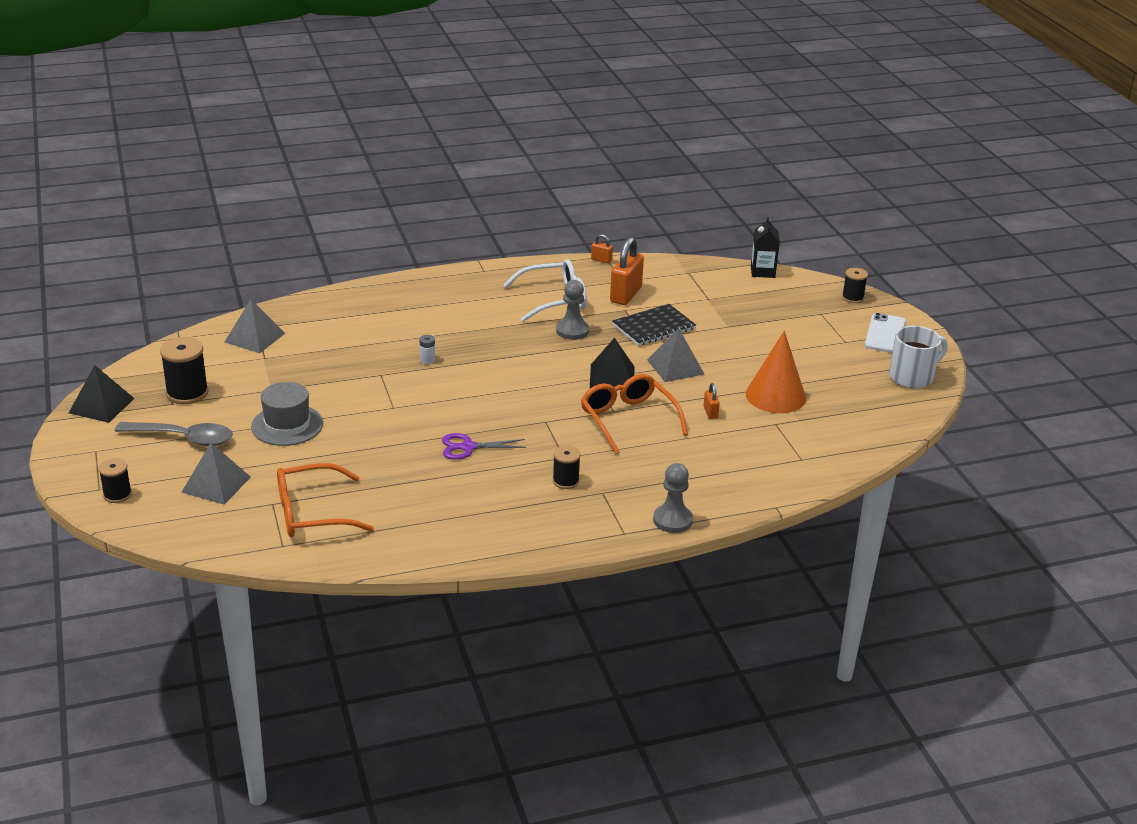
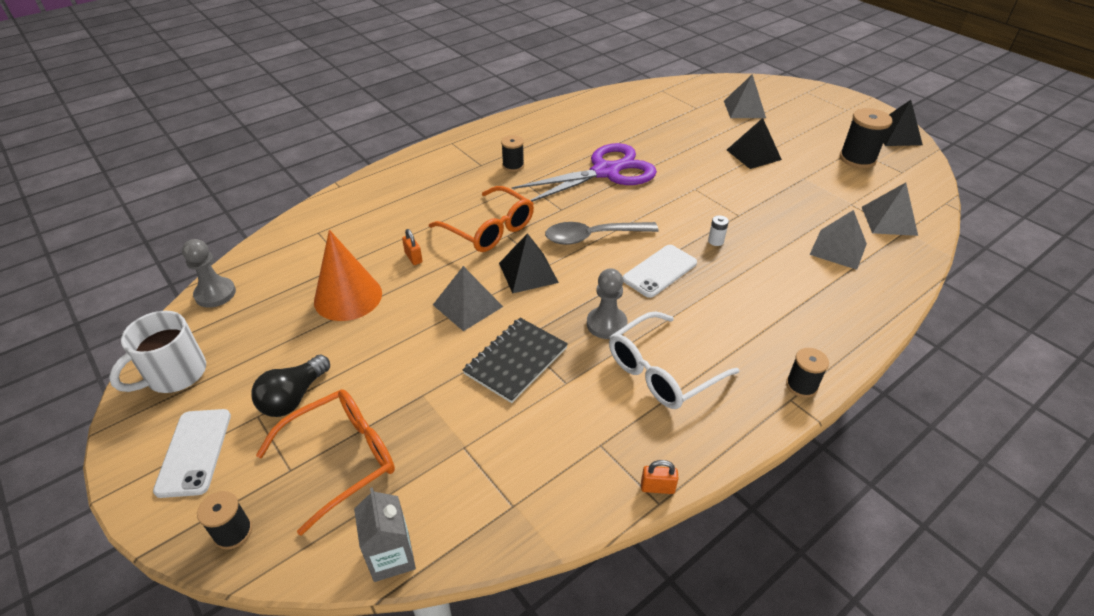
camera: 160 degrees right, 10 degrees up
black spool [98,458,132,503] -> black spool moved to [786,348,829,398]
grey spoon [115,422,233,446] -> grey spoon moved to [545,222,659,245]
grey hat [251,382,323,446] -> black pyramid [727,118,782,169]
orange glasses [277,463,374,537] -> orange glasses moved to [256,389,395,536]
purple scissors [442,433,526,460] -> purple scissors [512,143,657,202], size x2.03
orange padlock [610,237,644,305] -> none
grey pawn [653,463,693,533] -> grey pawn moved to [182,239,236,308]
black carton [751,217,780,278] -> grey carton [354,487,416,582]
none -> black light bulb [251,354,330,417]
none -> white phone [623,245,697,298]
none -> grey pyramid [809,210,867,270]

